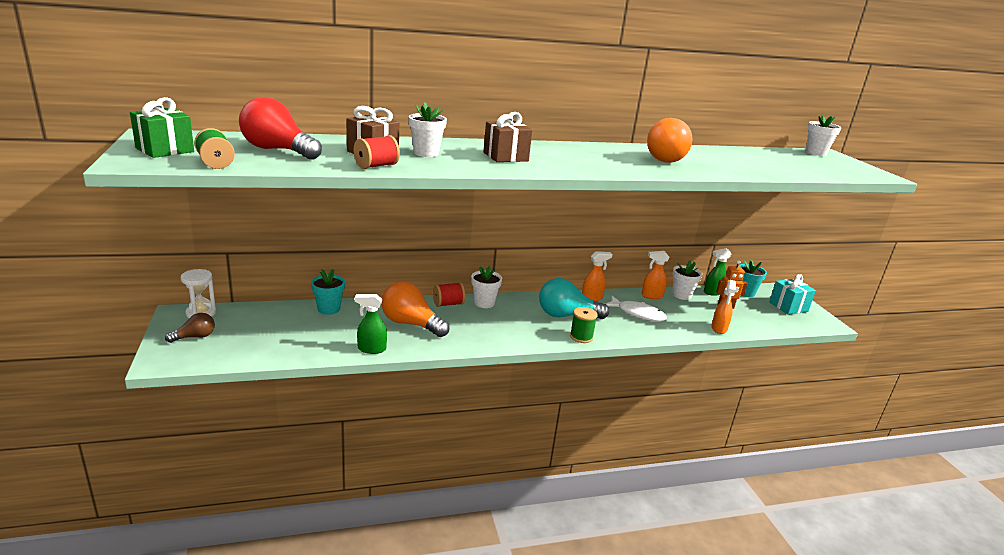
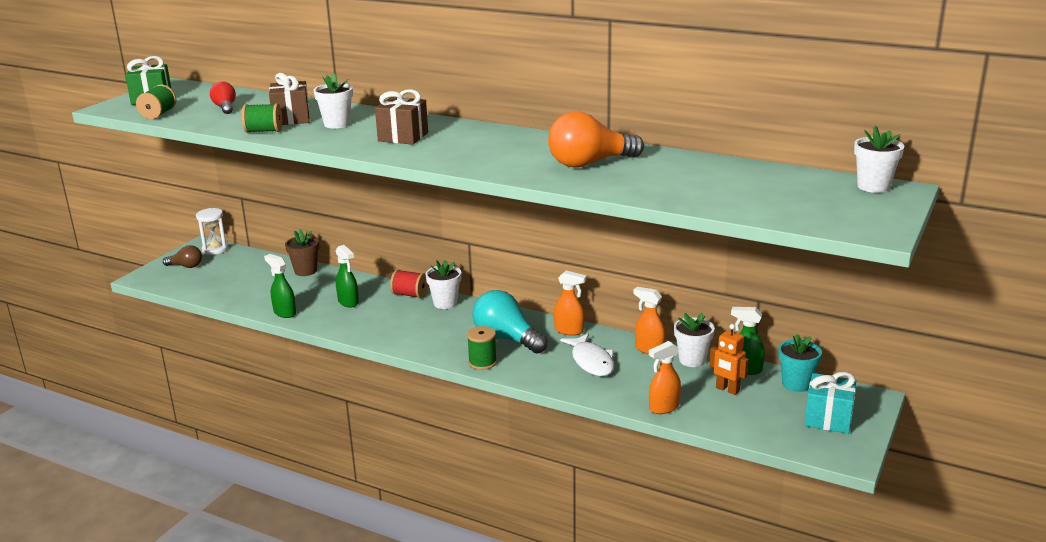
camera: 45 degrees right, 0 degrees up
red light bulb [239,97,322,160] -> red light bulb [210,81,236,114], size x0.55
turquoise flower pot [311,269,345,315] -> brown flower pot [285,229,319,276]
red spool [354,135,400,169] -> green spool [242,103,283,133]
orange light bulb [381,281,449,337] -> green spray bottle [336,245,359,308]

